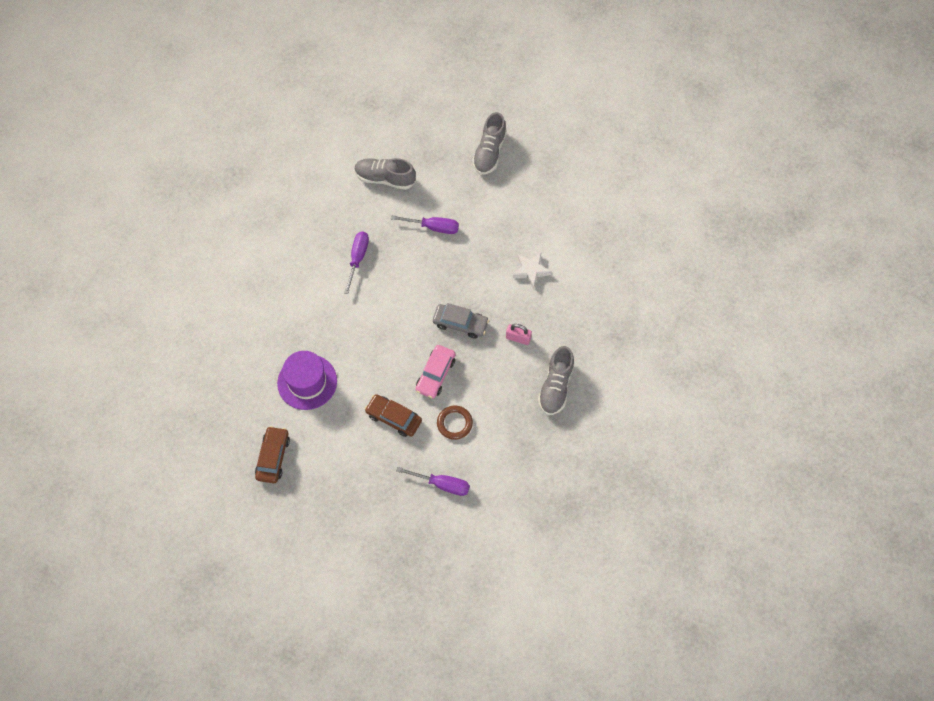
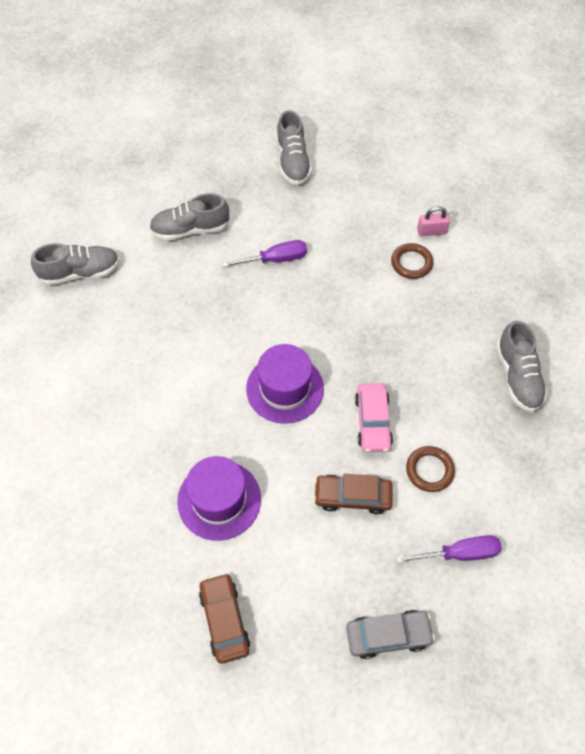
camera: 25 degrees left, 5 degrees down
purple screwdriver [344,231,369,294] -> none
grey car [433,303,489,339] -> grey car moved to [346,610,435,659]
pink padlock [506,324,532,345] -> pink padlock moved to [417,206,450,236]
white star [513,253,552,289] -> brown ring [391,243,433,279]
none -> grey shoe [31,243,120,285]
none -> purple hat [246,344,324,424]

